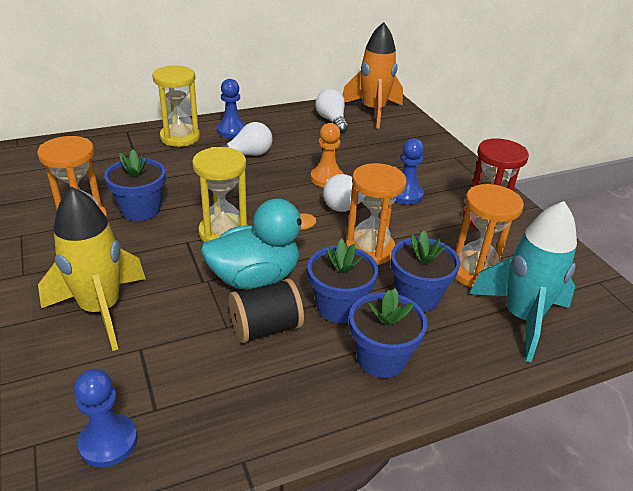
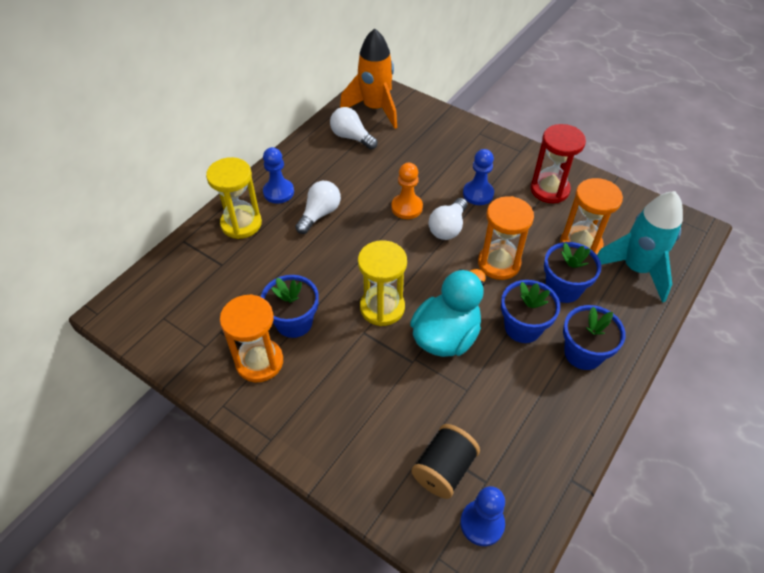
camera: 30 degrees left, 15 degrees up
yellow rocket [38,187,146,351] -> none
black spool [229,279,304,343] -> black spool moved to [411,424,480,499]

